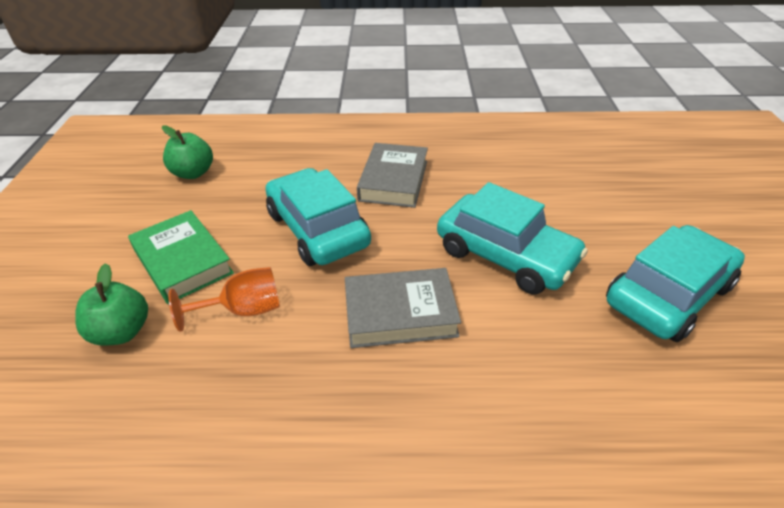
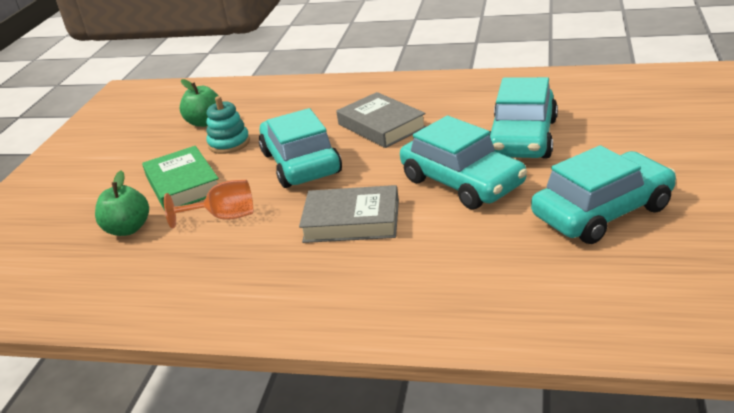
camera: 15 degrees right, 10 degrees down
grey book [357,143,428,208] -> grey book turned 60 degrees counterclockwise [336,92,427,148]
none -> turquoise stacking toy [207,96,250,154]
none -> turquoise car [489,77,558,158]

